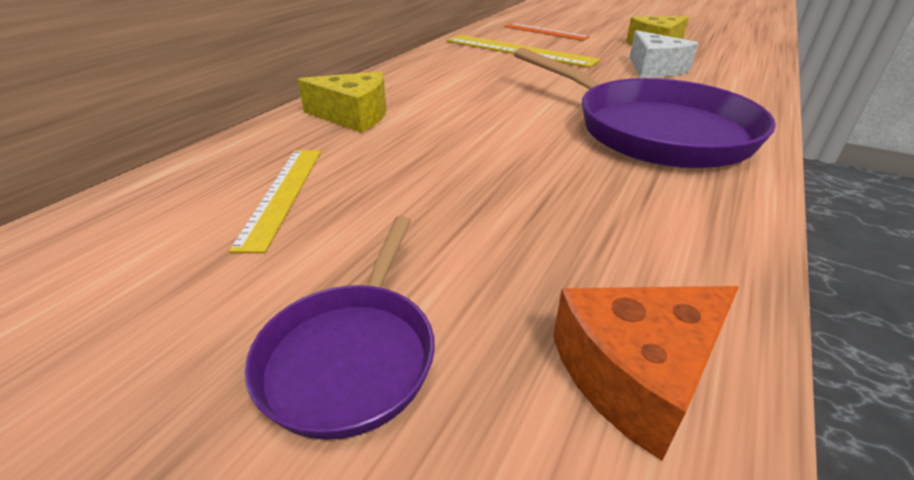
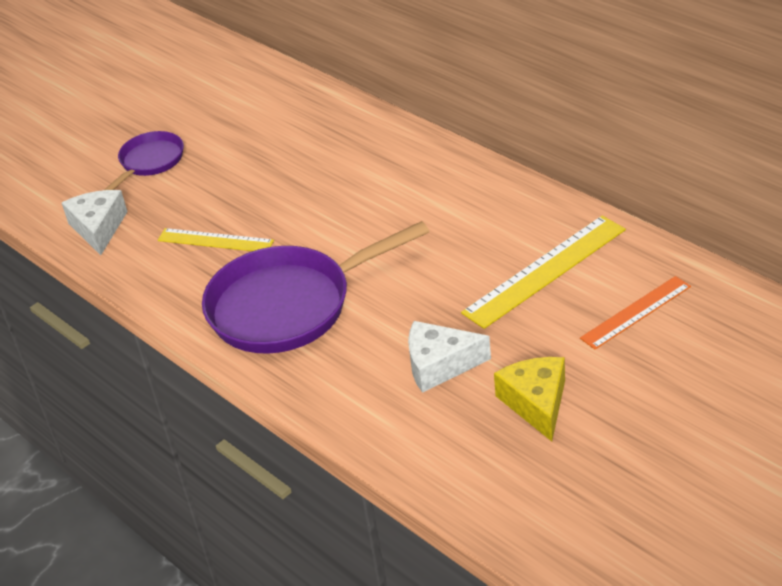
camera: 110 degrees right, 5 degrees up
yellow ruler [229,150,321,253] -> yellow ruler moved to [158,228,274,251]
purple pan [245,216,435,440] -> purple pan turned 90 degrees clockwise [104,131,184,190]
yellow cheese [297,71,387,133] -> none
orange cheese [553,286,739,461] -> white cheese [62,190,128,255]

